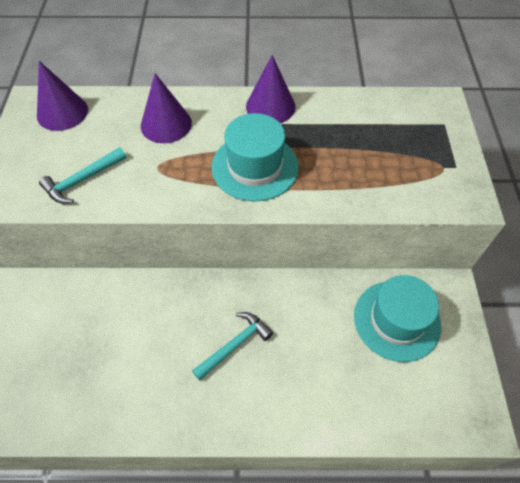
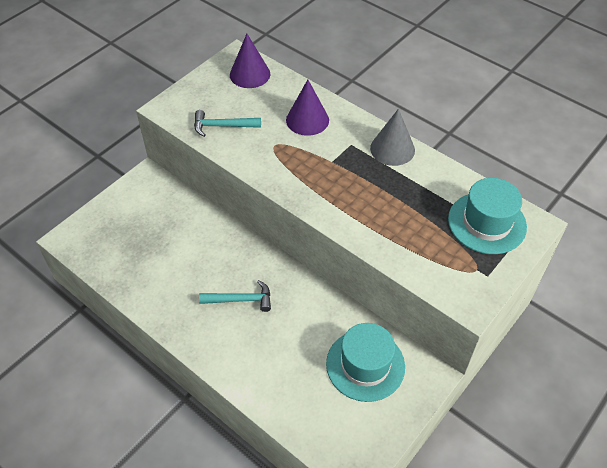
camera: 40 degrees right, 5 degrees down
turquoise hat [212,113,299,202] -> turquoise hat moved to [448,178,527,254]
purple cone [246,55,296,123] -> grey cone [370,109,415,166]

